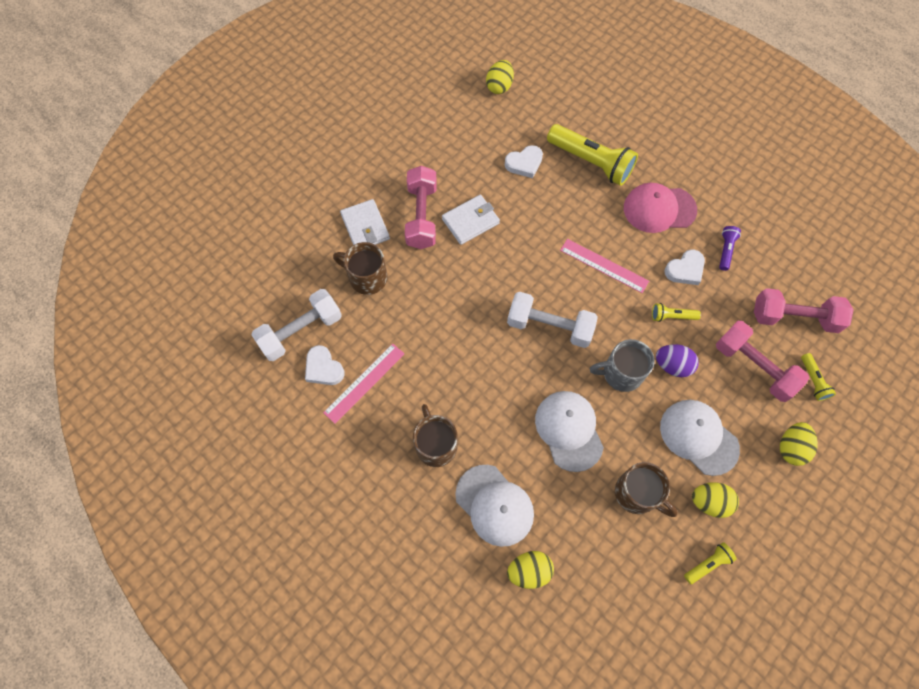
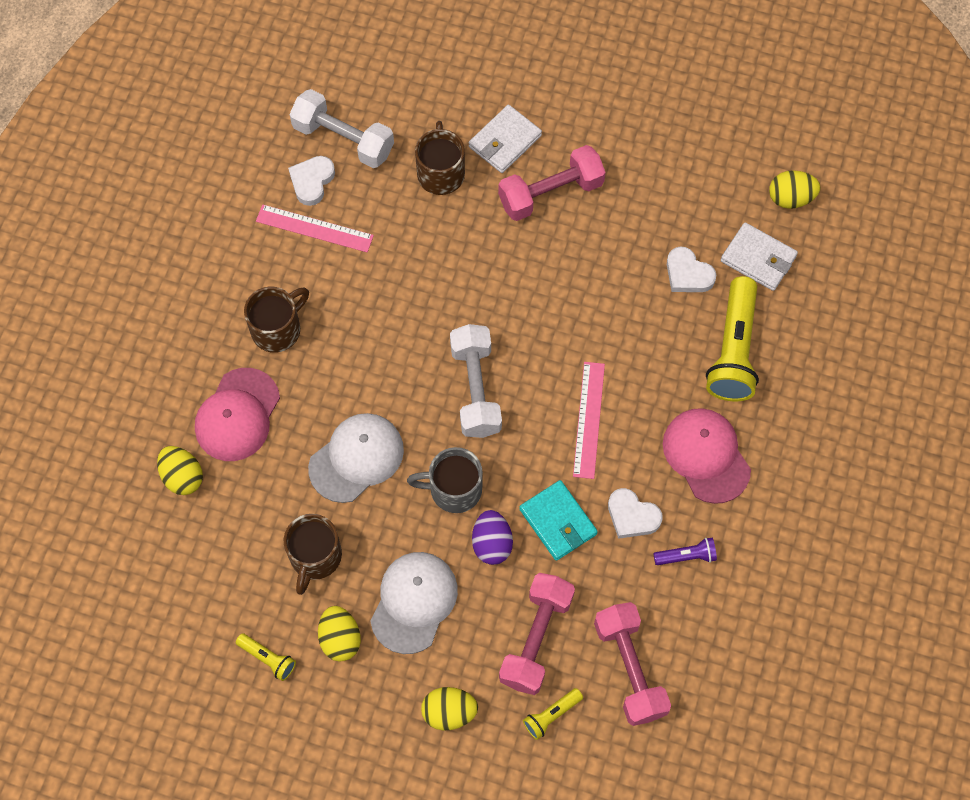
camera: 65 degrees right, 0 degrees up
white wallet [442,195,500,245] -> white wallet moved to [721,222,798,291]
white cap [455,465,534,547] -> pink cap [195,368,280,461]
grey mug [590,339,655,392] -> grey mug turned 60 degrees counterclockwise [407,447,483,513]
yellow flashlight [652,303,701,322] -> turquoise wallet [519,480,598,561]

